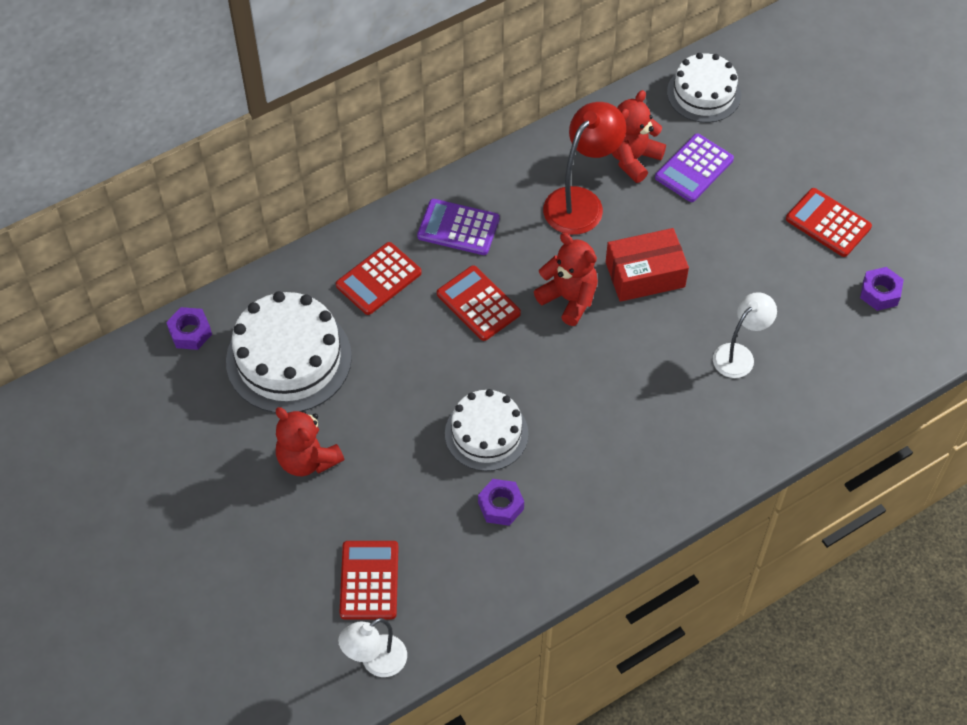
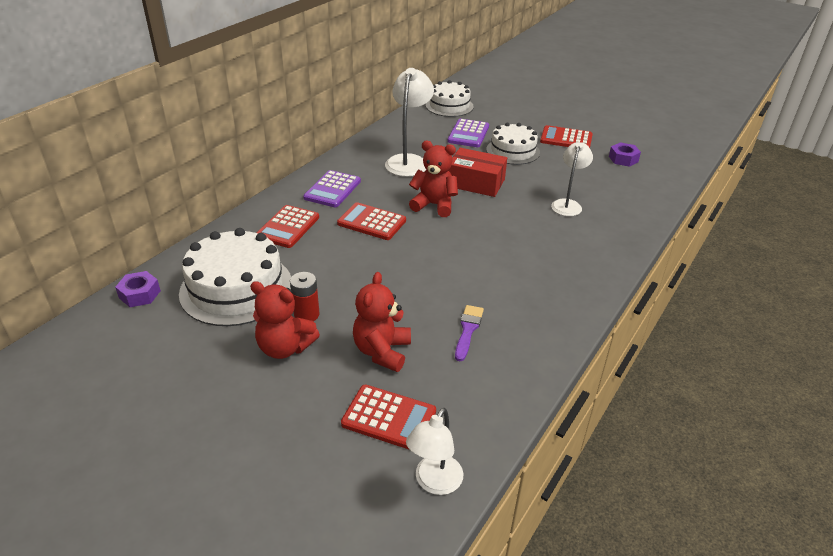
camera: 25 degrees left, 20 degrees down
red calculator [339,541,399,619] -> red calculator turned 135 degrees clockwise [341,385,436,450]
purple calculator [417,199,500,255] -> purple calculator turned 60 degrees counterclockwise [303,170,361,207]
white cake [445,389,529,471] -> white cake moved to [486,123,540,165]
purple nut [478,479,524,526] -> purple brush [455,305,484,361]
red lamp [543,102,626,235] -> white lamp [385,68,434,177]
red box [606,228,689,302] -> red box turned 60 degrees clockwise [448,148,507,197]
red teddy bear [612,90,666,183] -> red teddy bear moved to [353,272,411,372]
none -> red battery [290,272,320,321]

